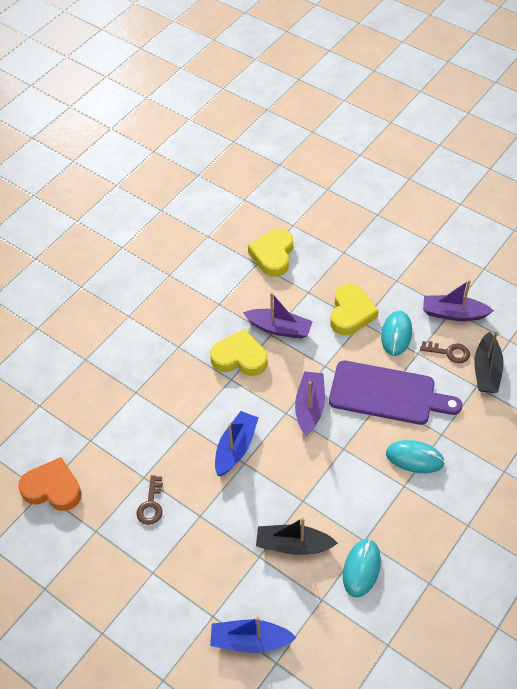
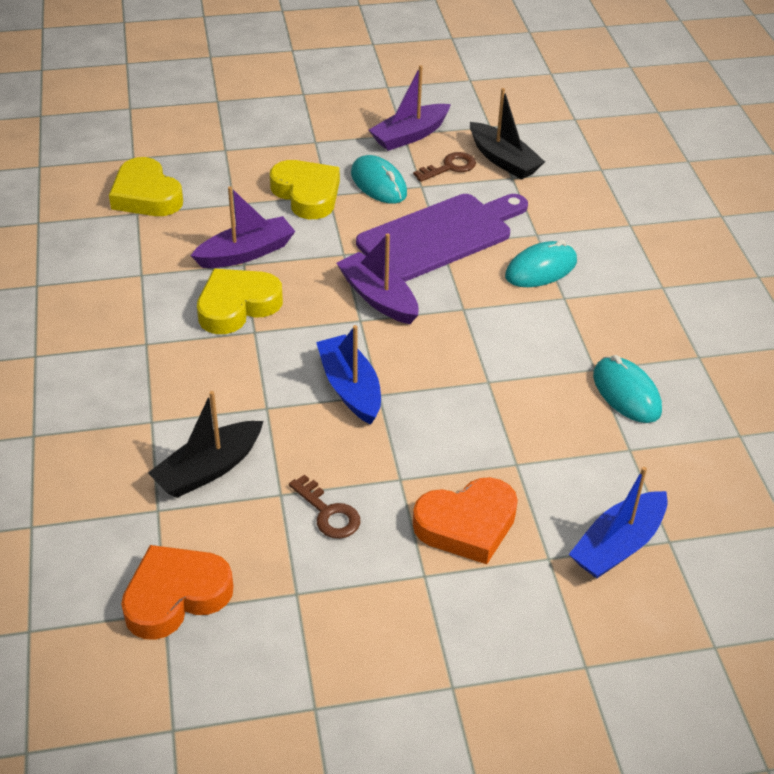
camera: 50 degrees left, 10 degrees down
black boat [256,518,338,555] -> black boat moved to [148,391,263,498]
none -> orange heart [413,477,518,564]

